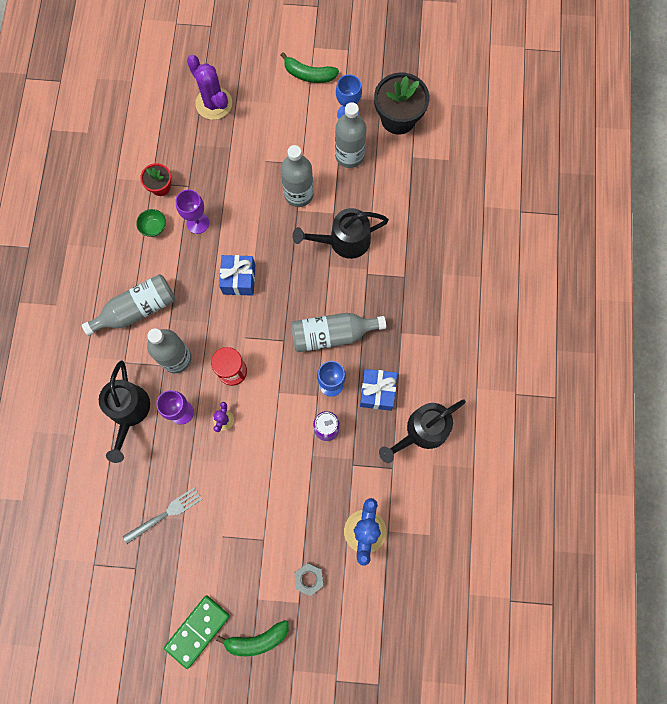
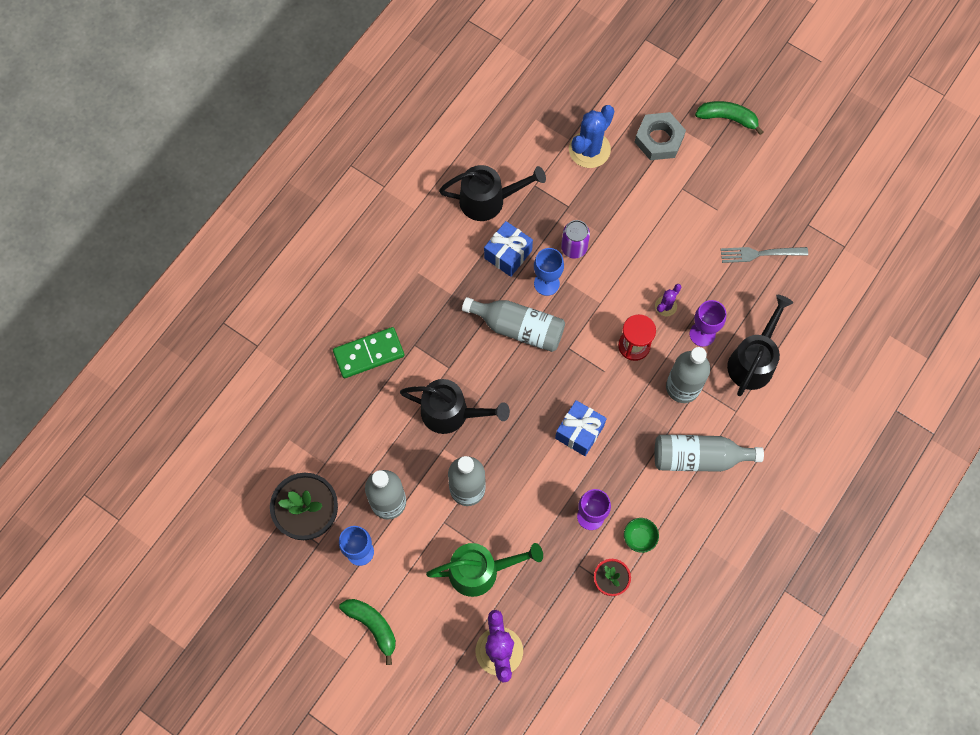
camera: 150 degrees left, 5 degrees down
green domino [164,595,230,669] -> green domino moved to [333,327,404,378]
grey nut [294,563,324,596] -> grey nut [635,112,686,160], size x1.64
none -> green watering can [426,543,543,597]

